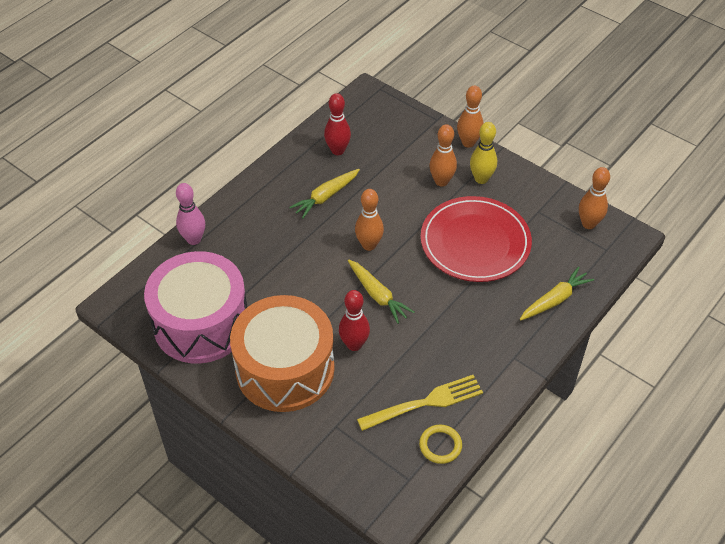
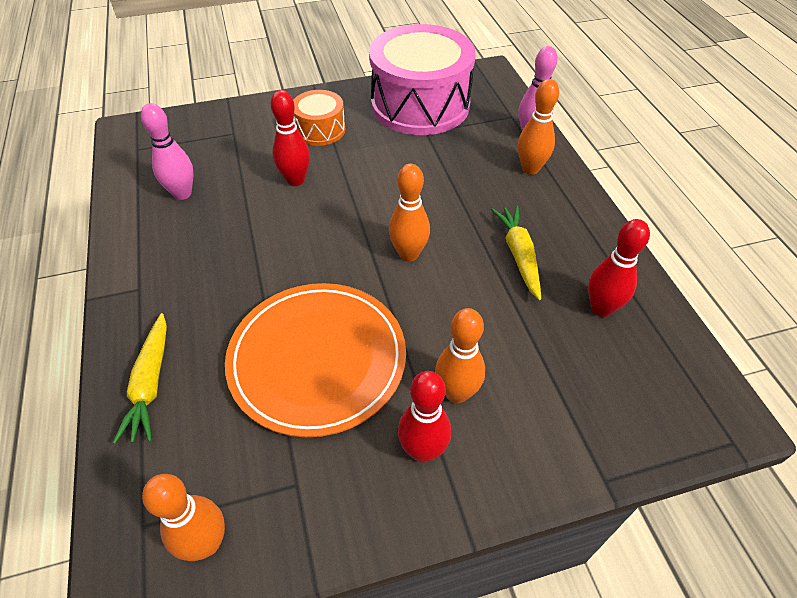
camera: 125 degrees right, 0 degrees up
orange drum [230,295,335,412] -> orange drum [293,90,345,146], size x0.49
yellow carrot [348,259,415,324] -> none
yellow fork [357,375,483,431] -> pink bowling pin [141,103,194,200]
yellow ring [419,425,462,464] -> none
red plate [421,196,532,282] -> orange plate [225,283,406,437]
orange bowling pin [457,86,484,148] -> orange bowling pin moved to [518,79,559,175]
yellow bowling pin [470,122,497,184] -> red bowling pin [398,371,451,463]

